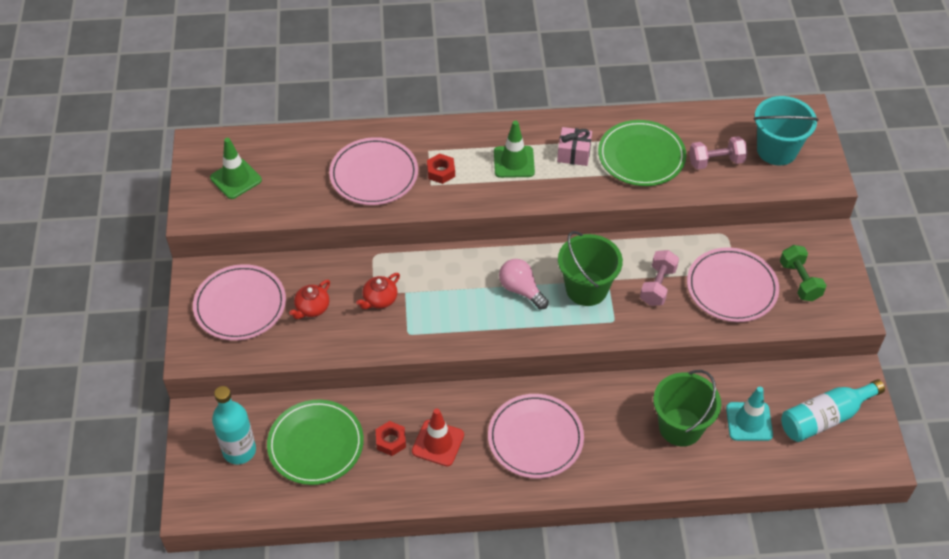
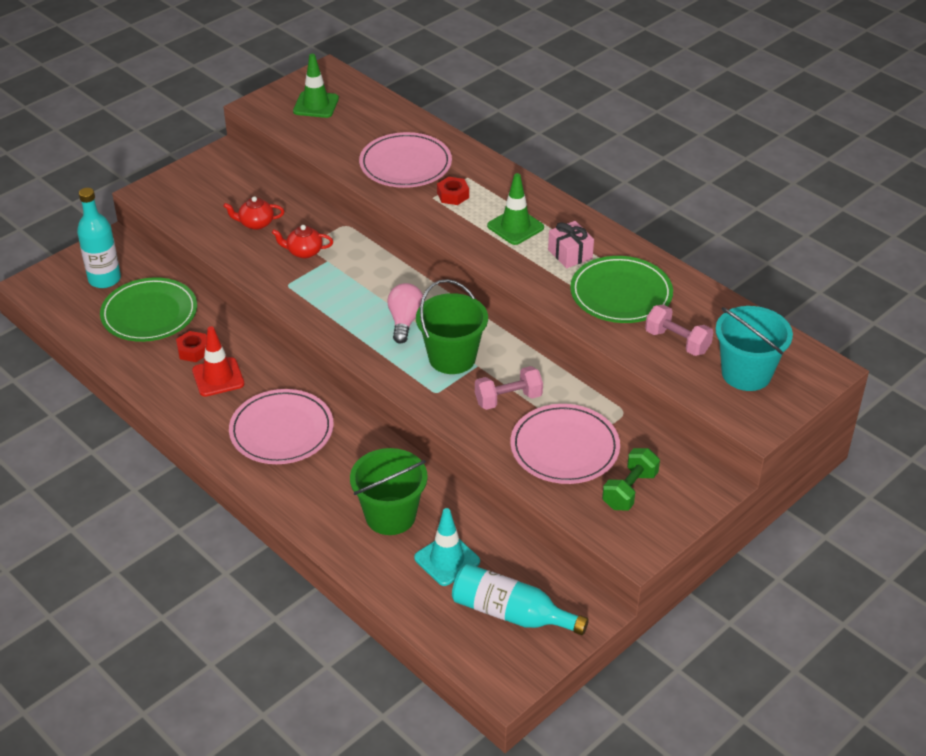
camera: 50 degrees right, 10 degrees down
pink plate [193,264,286,341] -> none

